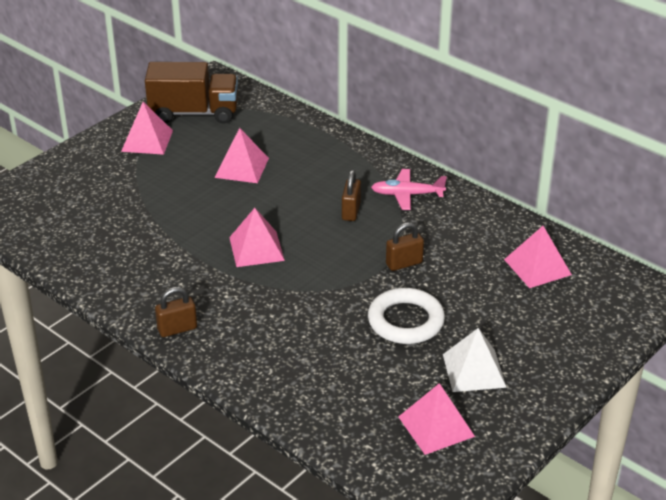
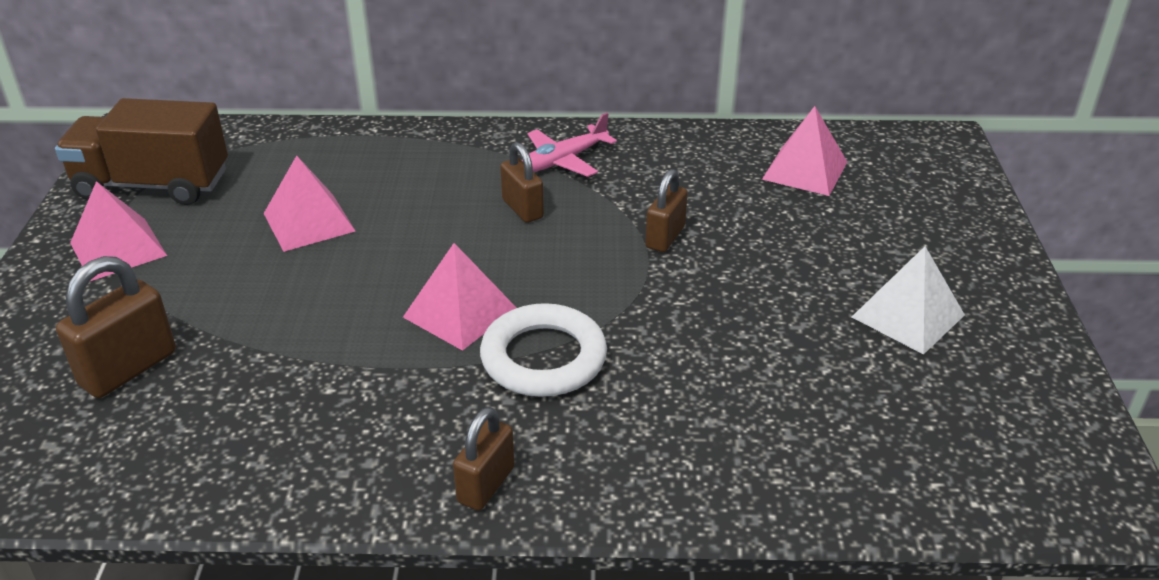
camera: 40 degrees left, 0 degrees up
brown truck [145,62,238,124] -> brown truck turned 135 degrees counterclockwise [55,98,228,205]
white ring [368,288,445,344] -> white ring moved to [480,303,607,397]
pink pyramid [398,383,475,455] -> none
none -> brown padlock [56,256,176,398]

